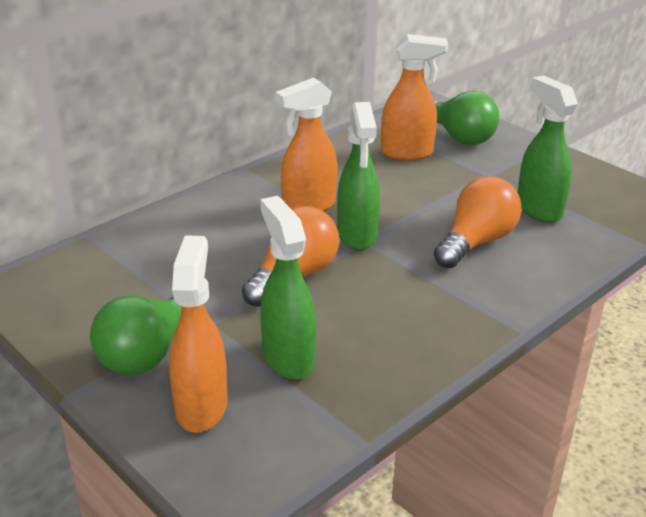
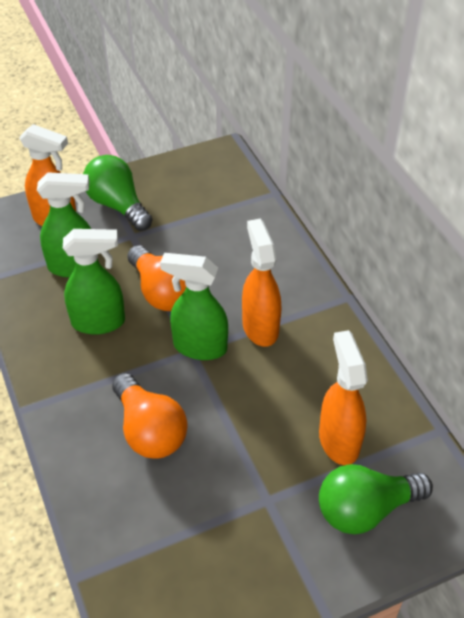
camera: 110 degrees right, 15 degrees up
orange spray bottle [381,34,448,161] -> orange spray bottle turned 150 degrees clockwise [319,330,368,465]
green spray bottle [518,75,578,223] -> green spray bottle moved to [63,229,125,335]

